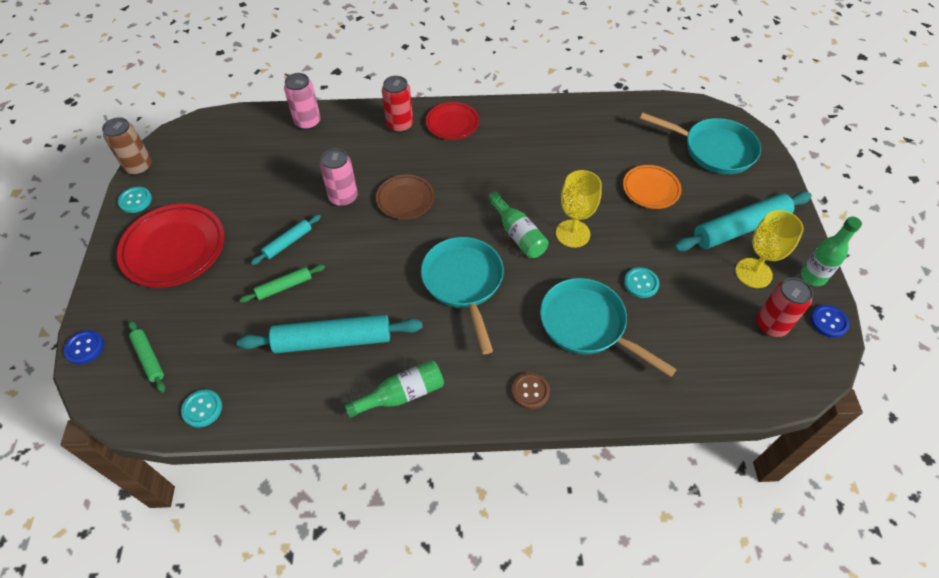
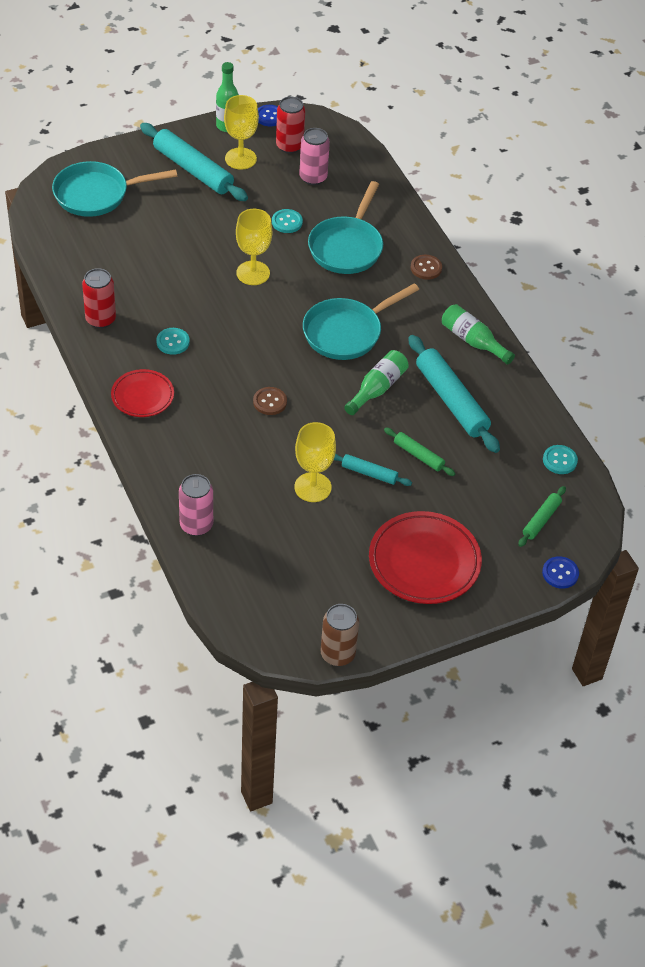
camera: 115 degrees left, 5 degrees down
turquoise button [118,187,152,213] -> turquoise button moved to [156,328,190,355]
pink can [320,148,358,207] -> pink can moved to [299,128,330,185]
brown plate [376,174,434,219] -> brown button [253,387,287,415]
red can [382,76,413,133] -> red can moved to [82,268,116,328]
green bottle [488,192,548,258] -> green bottle moved to [344,350,409,415]
orange plate [623,165,682,209] -> none
turquoise pan [640,113,761,174] -> turquoise pan turned 105 degrees counterclockwise [52,161,177,217]
none -> yellow goblet [294,422,336,502]

